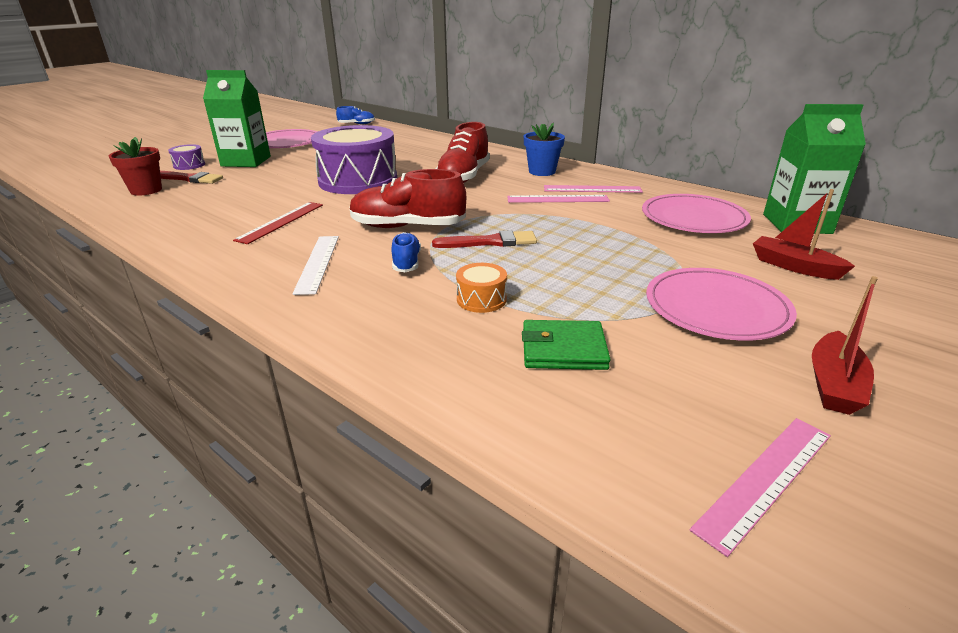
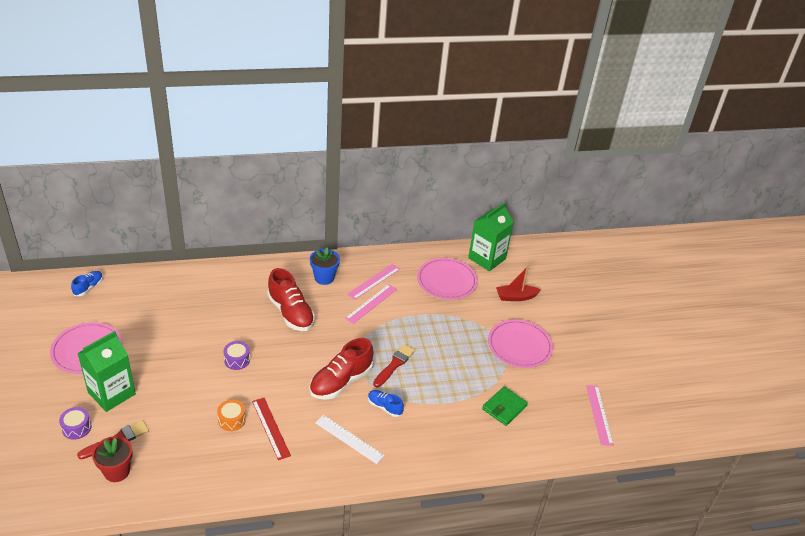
camera: 55 degrees left, 10 degrees up
purple drum [311,125,397,194] -> purple drum [223,341,250,370], size x0.41
orange drum [456,263,507,313] -> orange drum moved to [217,400,246,431]
red boat [812,276,878,415] -> none

